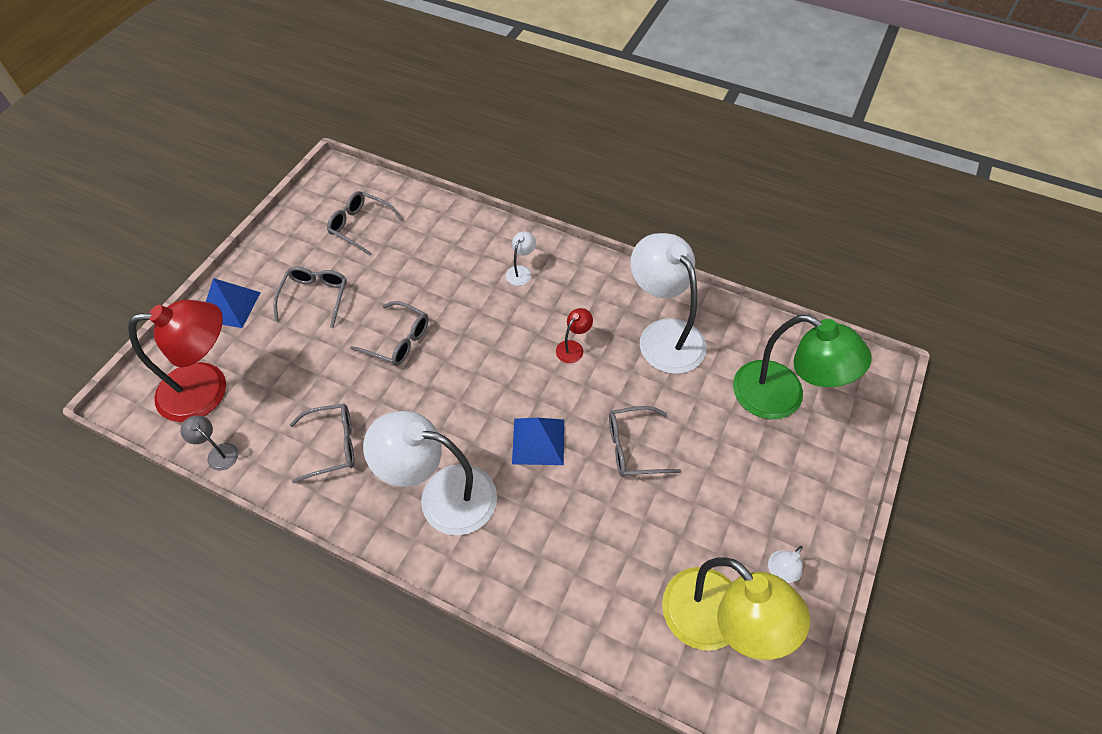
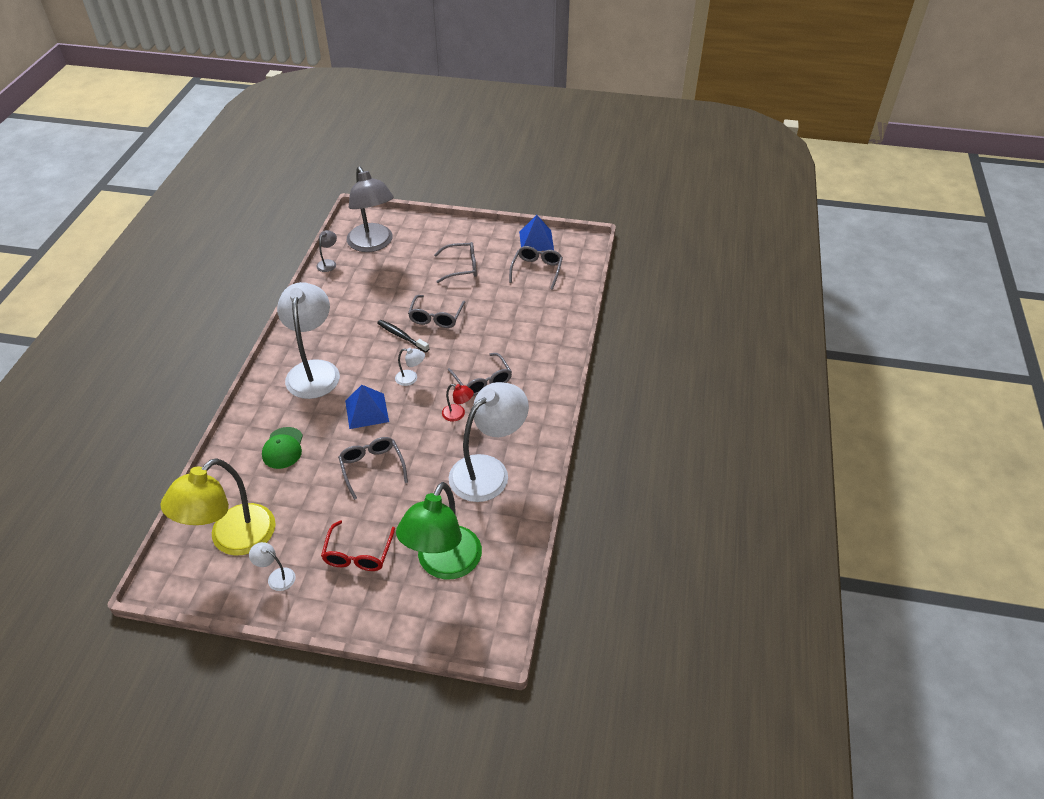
camera: 75 degrees right, 10 degrees down
red lamp [128,300,226,422] -> grey lamp [347,167,394,252]
blue pyramid [206,278,261,328] -> blue pyramid moved to [519,215,554,251]
grey glasses [290,404,355,484] -> grey glasses moved to [448,353,512,396]
white lamp [506,231,536,286] -> white lamp moved to [395,348,425,386]
none -> green cap [262,427,303,469]
none -> red glasses [321,520,395,571]
none -> black toothbrush [377,320,429,352]

